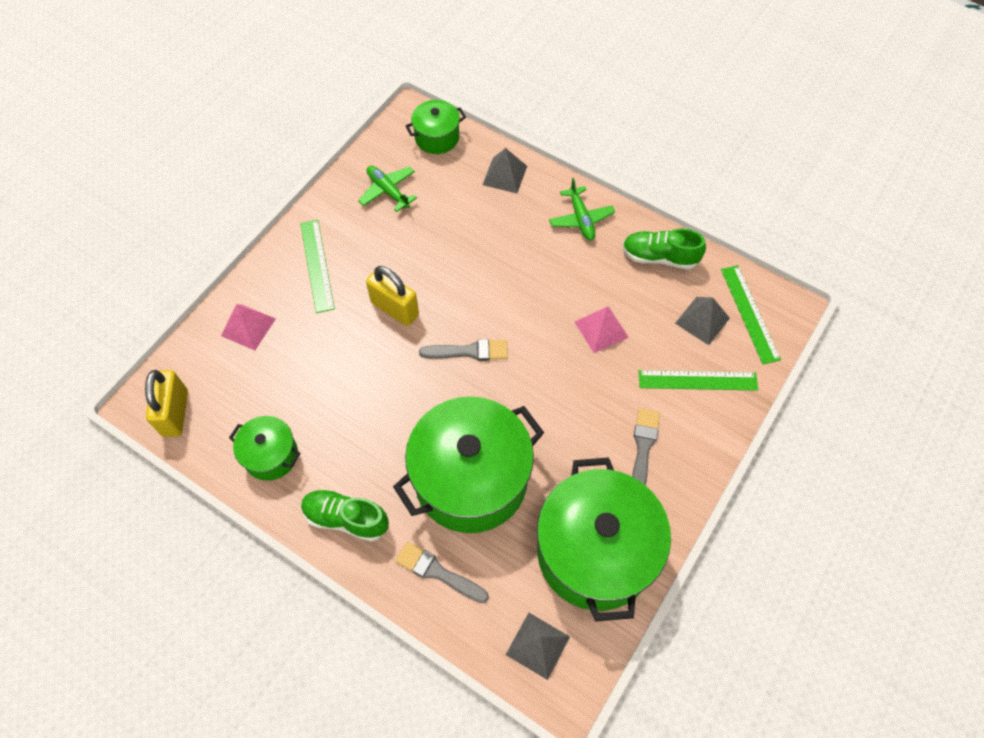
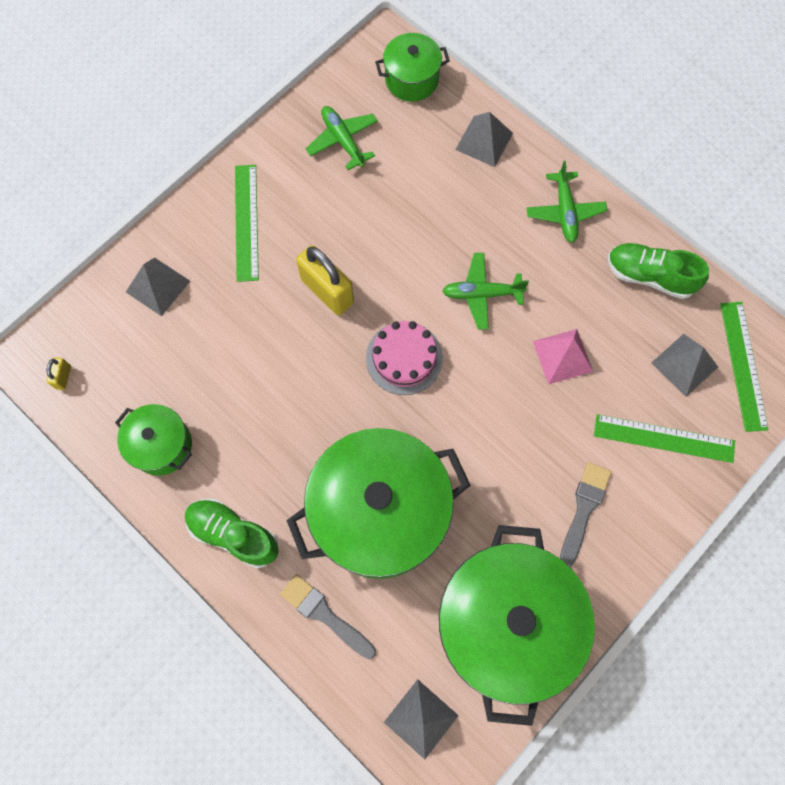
camera: 10 degrees right, 10 degrees up
yellow padlock [145,370,188,437] -> yellow padlock [47,357,71,390], size x0.45
pink pyramid [221,304,276,350] -> grey pyramid [126,258,190,316]
grey brush [419,339,508,361] -> pink cake [366,321,443,395]
none -> green plane [442,253,529,330]

